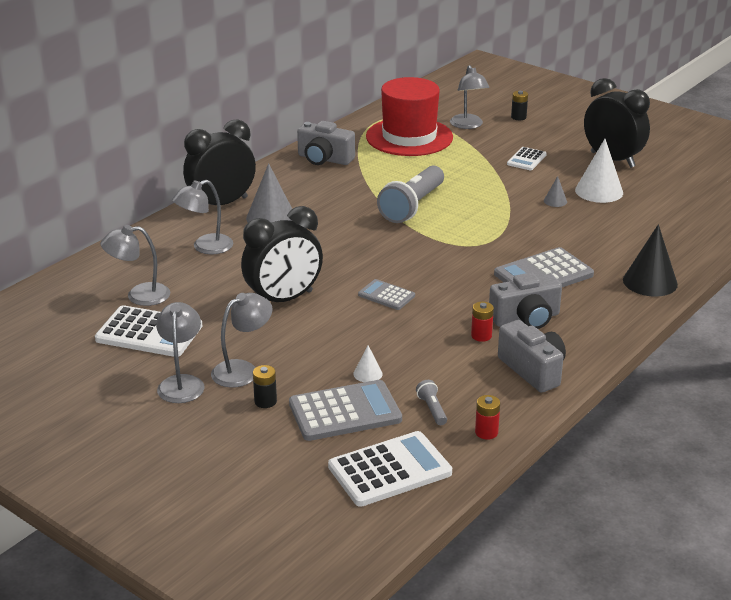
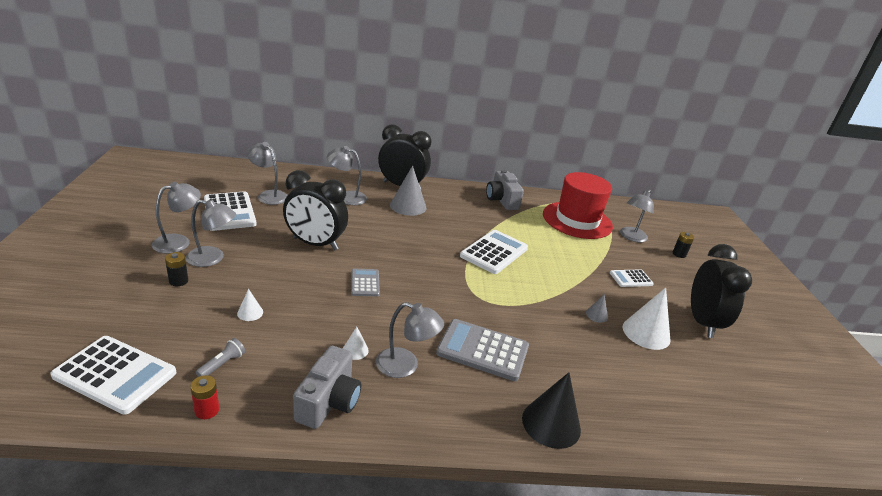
camera: 45 degrees right, 0 degrees up
grey calculator [289,380,402,441] -> none
grey flashlight [377,165,444,223] -> white calculator [460,230,528,274]
red battery [471,302,494,342] -> white cone [343,327,369,360]
grey camera [489,272,562,329] -> grey lamp [376,302,444,378]

